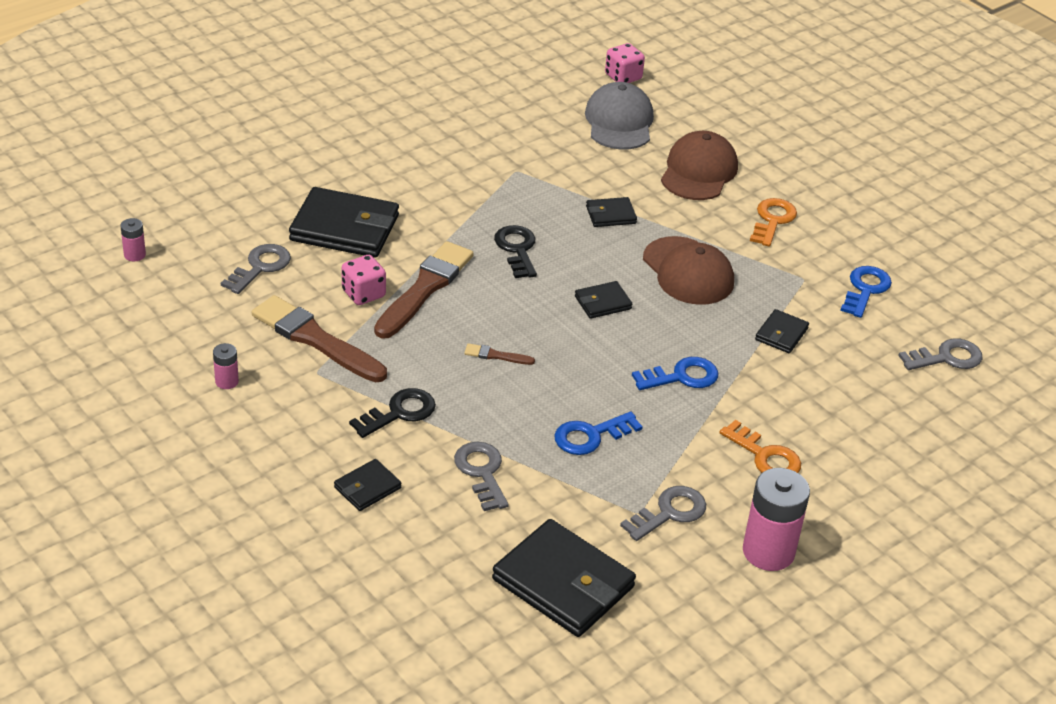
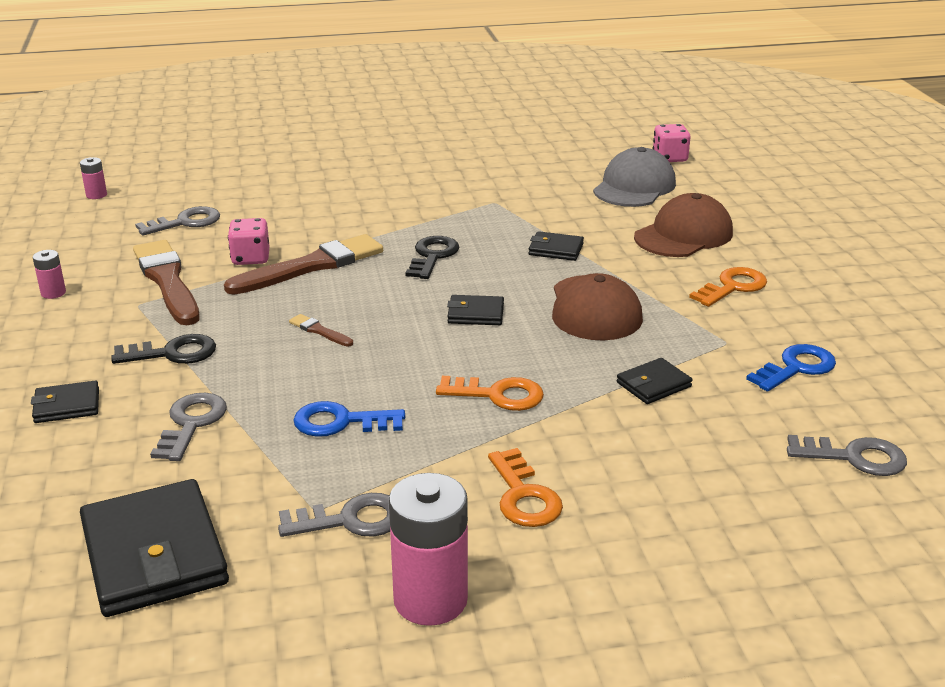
camera: 30 degrees right, 10 degrees down
black wallet [289,187,399,258] -> none
blue key [632,357,718,390] -> orange key [436,376,544,411]

